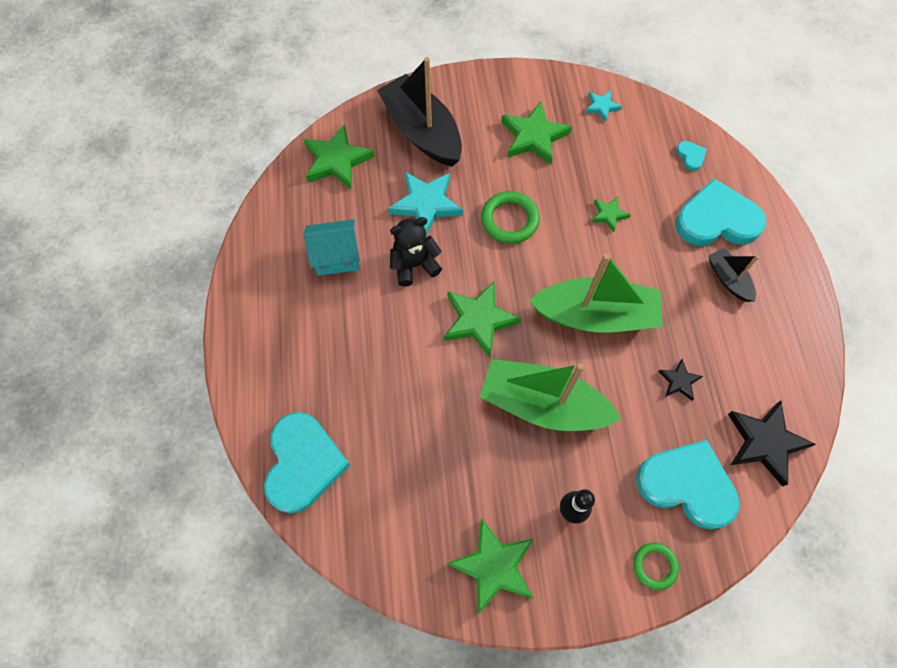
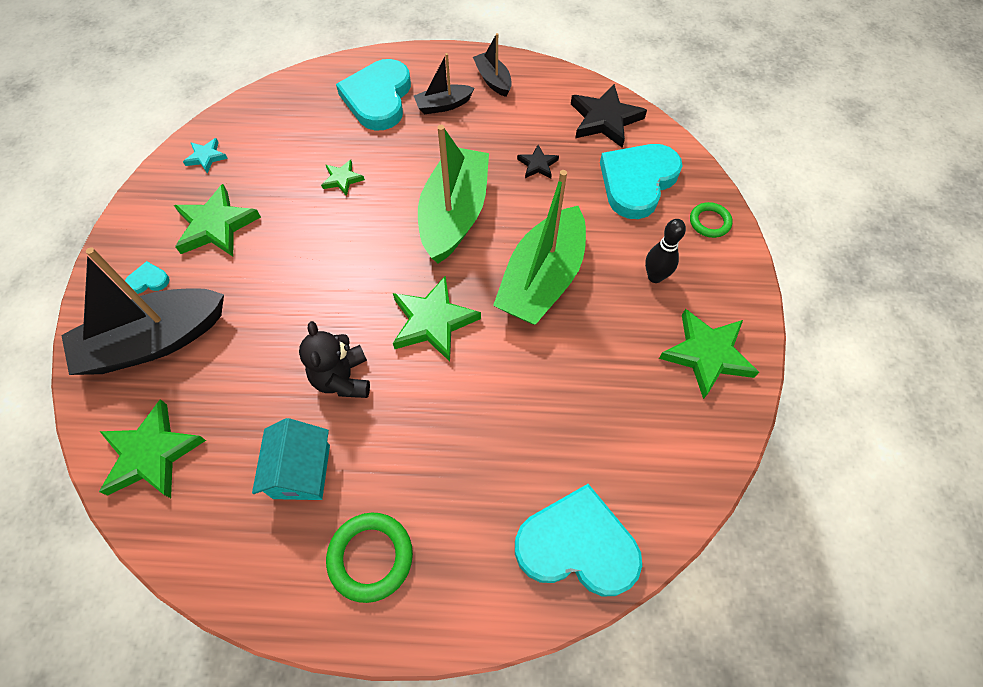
camera: 80 degrees left, 5 degrees down
turquoise star [388,172,463,235] -> none
green ring [481,191,540,244] -> green ring moved to [326,513,413,603]
turquoise heart [676,141,707,171] -> turquoise heart moved to [125,261,170,294]
none -> black boat [473,33,512,97]

